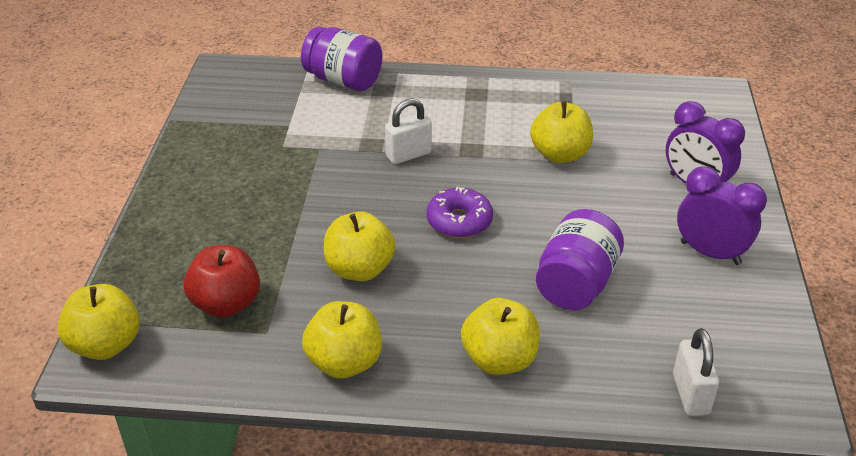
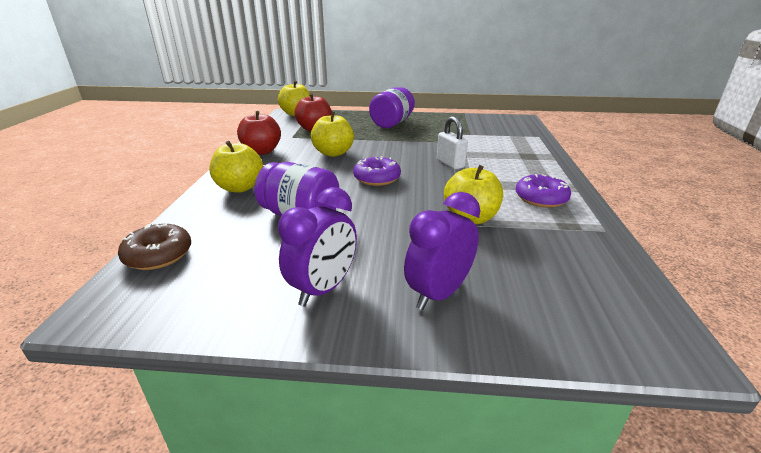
camera: 90 degrees right, 10 degrees down
purple jar [301,26,383,91] -> purple jar moved to [369,87,415,128]
yellow apple [302,301,382,379] -> red apple [237,111,281,155]
white padlock [673,328,719,416] -> brown donut [118,223,191,270]
none -> purple donut [516,174,571,208]

